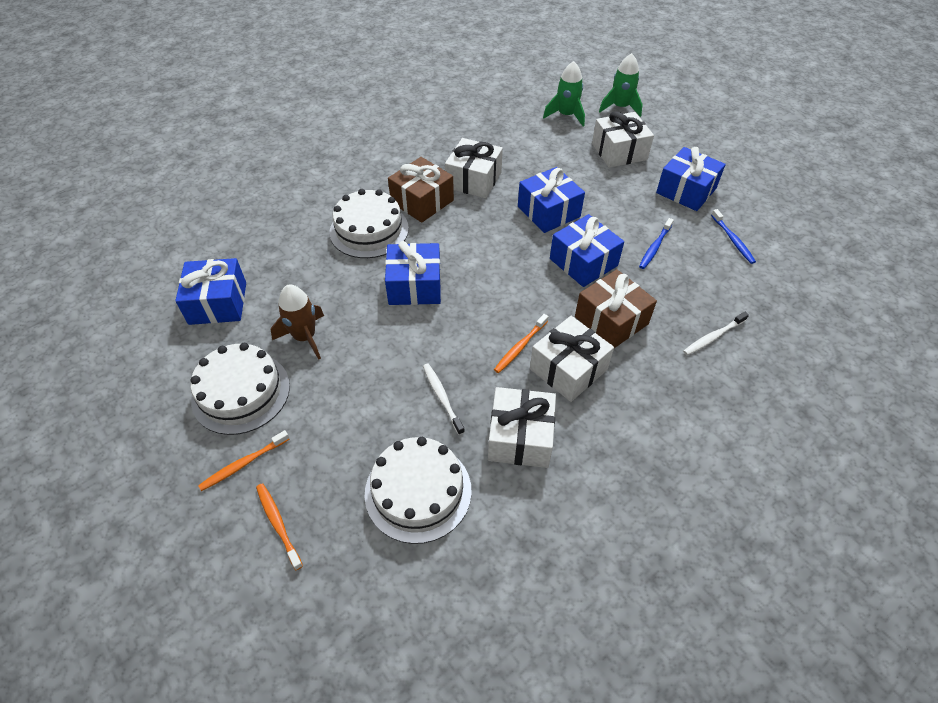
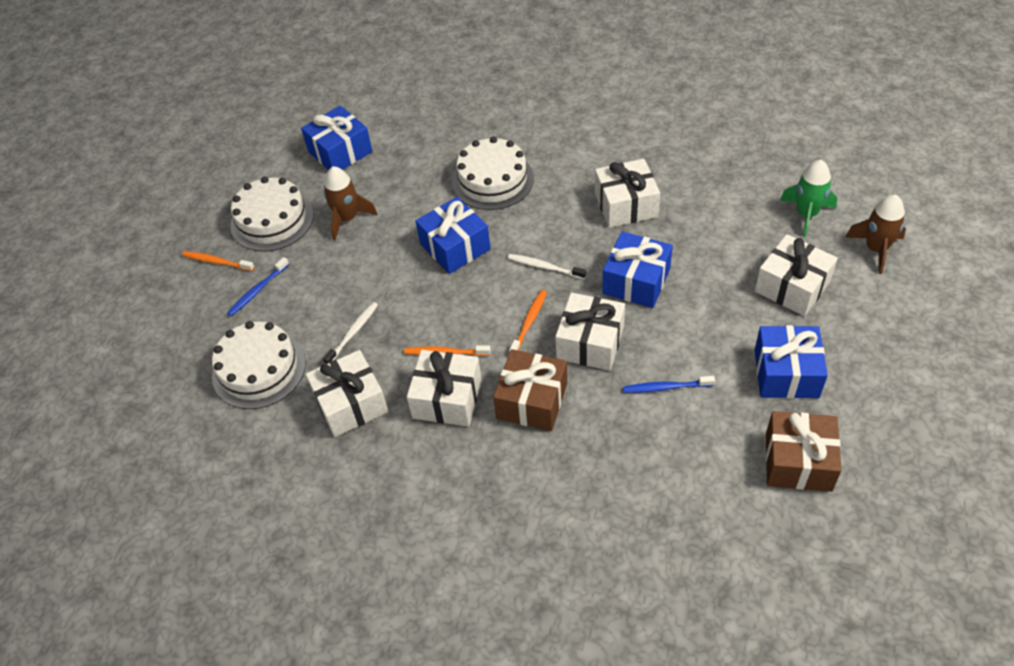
camera: 60 degrees right, 0 degrees up
orange toothbrush [256,483,303,570] -> orange toothbrush moved to [509,290,547,353]
brown gift [388,157,454,223] -> brown gift moved to [766,411,842,492]
blue gift [550,214,624,287] -> white gift [555,293,625,371]
green rocket [599,53,643,117] -> brown rocket [846,195,906,274]
white toothbrush [683,312,749,355] -> white toothbrush moved to [508,254,586,279]
blue toothbrush [711,209,756,264] -> blue toothbrush moved to [227,257,289,316]

